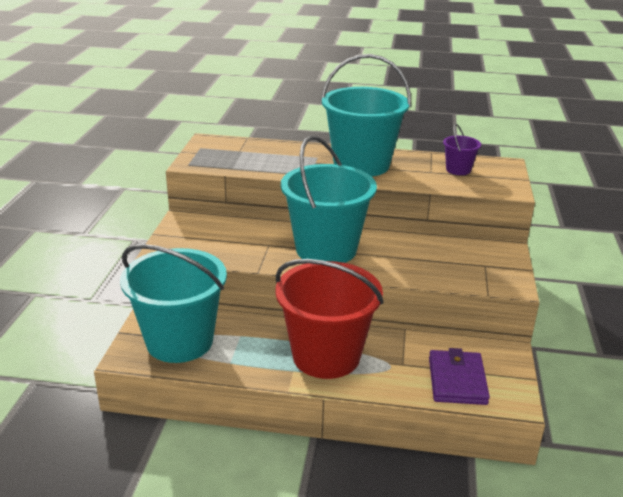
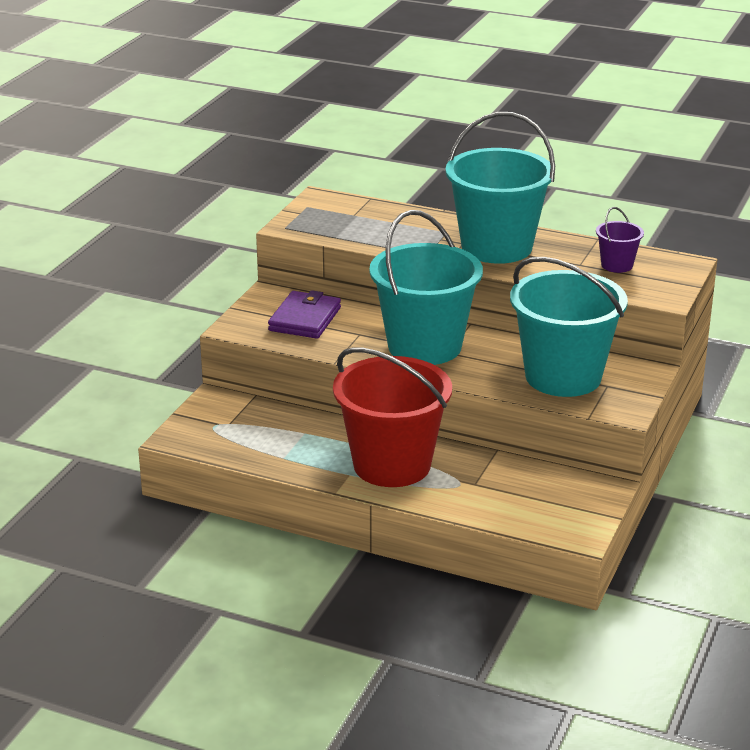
camera: 15 degrees right, 0 degrees up
turquoise bucket [120,244,227,363] -> turquoise bucket moved to [510,257,628,397]
purple wallet [429,348,490,405] -> purple wallet moved to [268,290,341,339]

